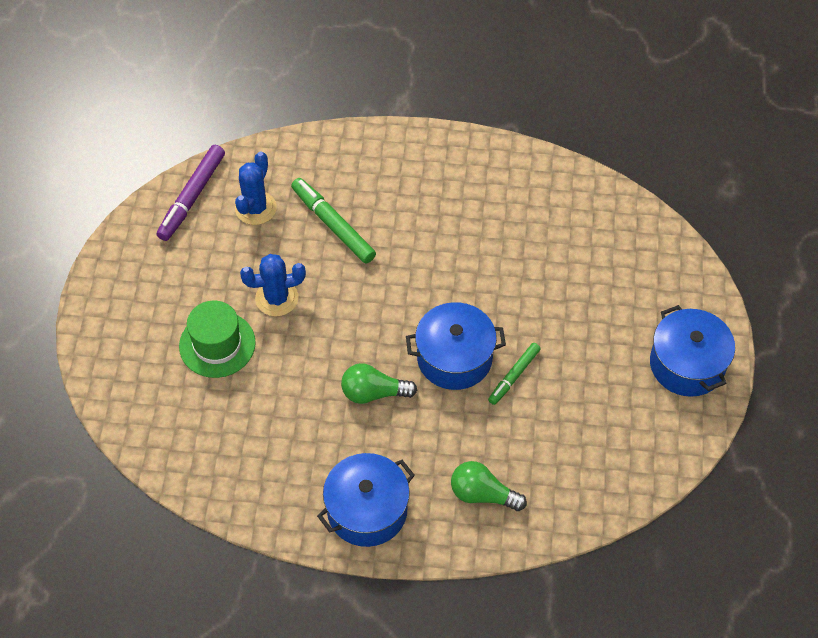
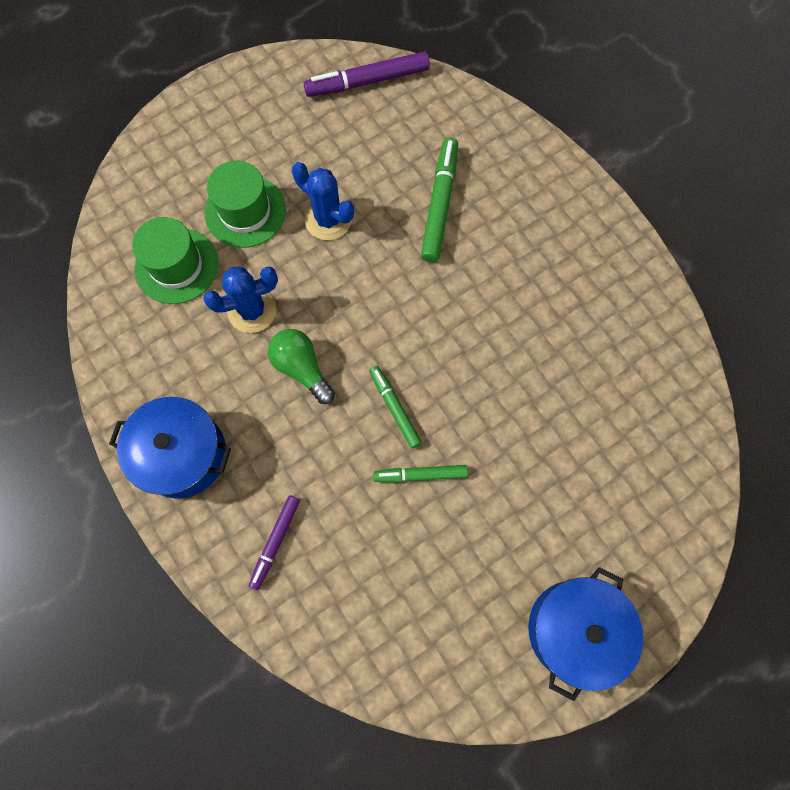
camera: 50 degrees right, 15 degrees up
blue cactus [235,152,277,225] -> blue cactus moved to [203,267,278,333]
blue pot [406,302,506,390] -> green marker [369,366,422,448]
green light bulb [451,461,527,511] -> purple marker [249,495,300,590]
none -> green hat [132,217,218,304]

